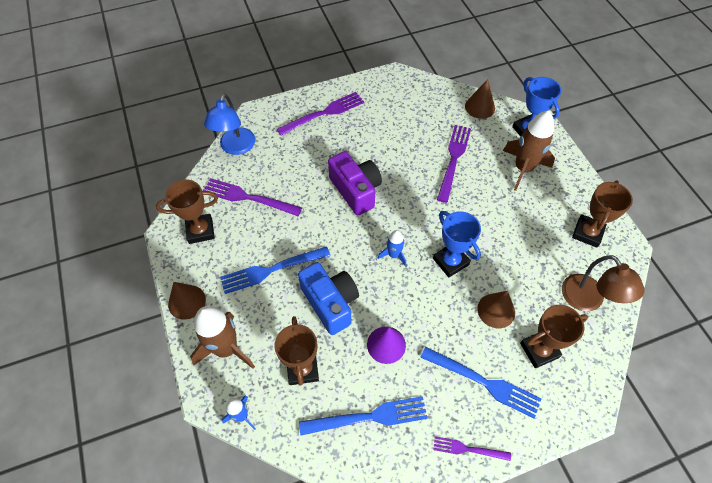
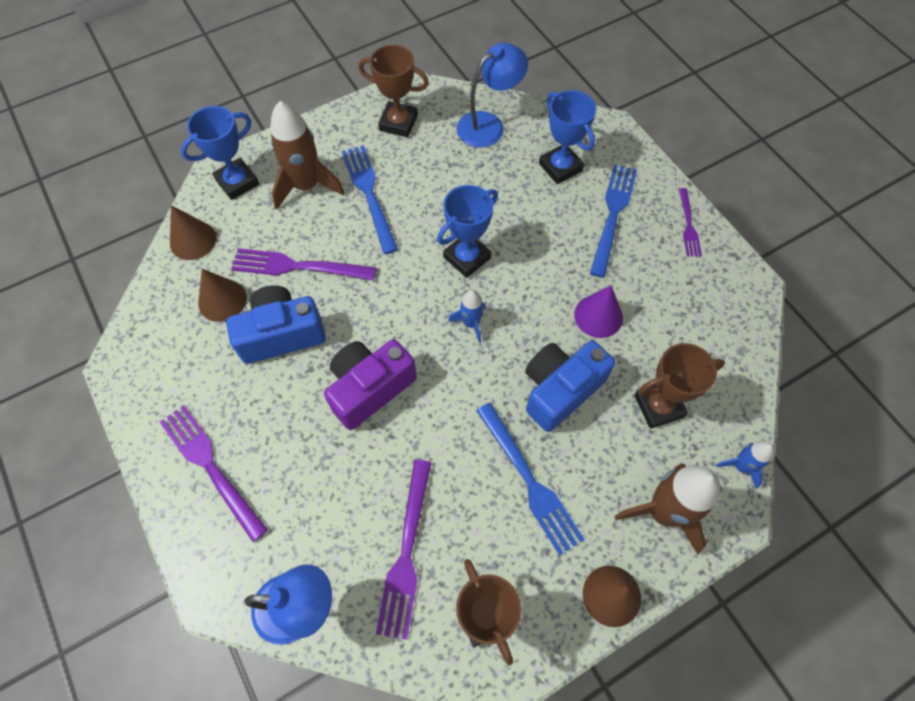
camera: 100 degrees left, 5 degrees up
blue fork [299,396,428,436] -> blue fork moved to [342,145,398,254]
brown cone [477,291,515,328] -> brown cone moved to [198,269,247,322]
brown trophy [520,305,588,368] -> blue trophy [539,90,596,184]
brown lamp [562,255,645,311] -> blue lamp [457,43,528,148]
none -> blue camera [226,285,326,364]

